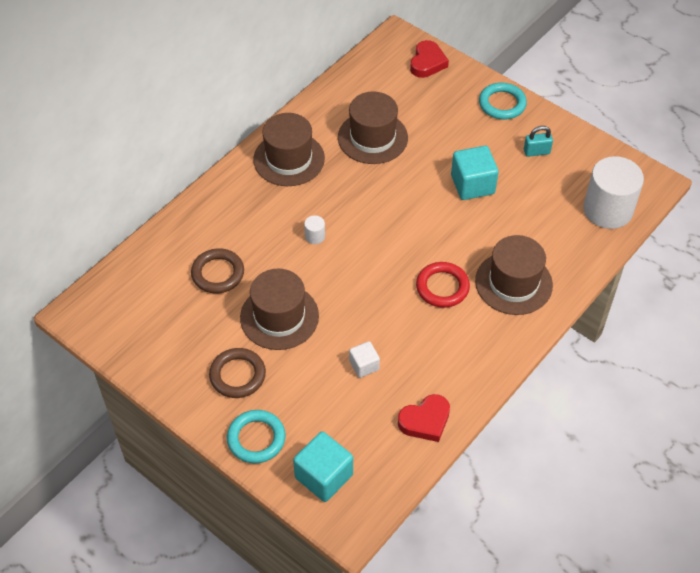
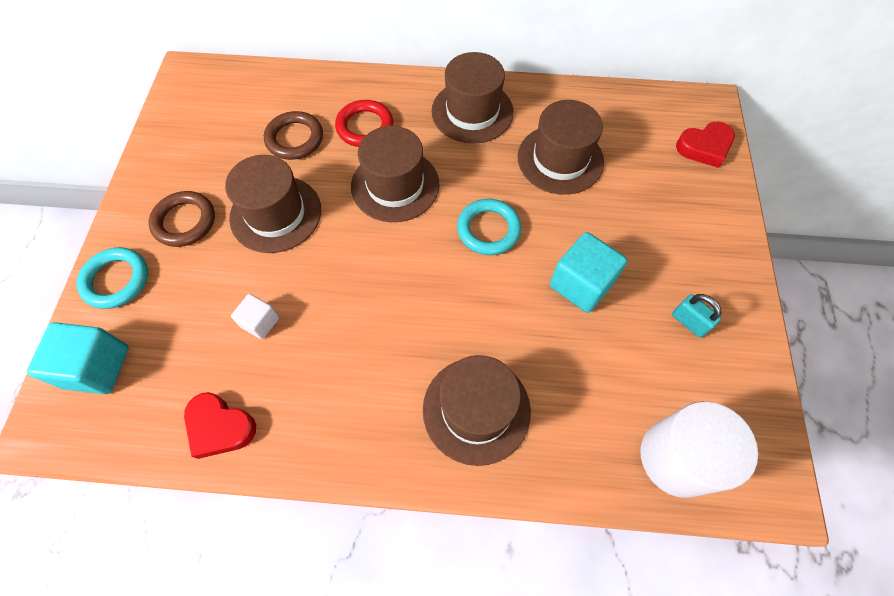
camera: 55 degrees right, 10 degrees up
white cylinder [304,215,325,244] -> brown hat [351,126,439,222]
red ring [416,262,470,308] -> red ring moved to [335,100,393,147]
turquoise ring [479,82,527,120] -> turquoise ring moved to [457,199,522,255]

